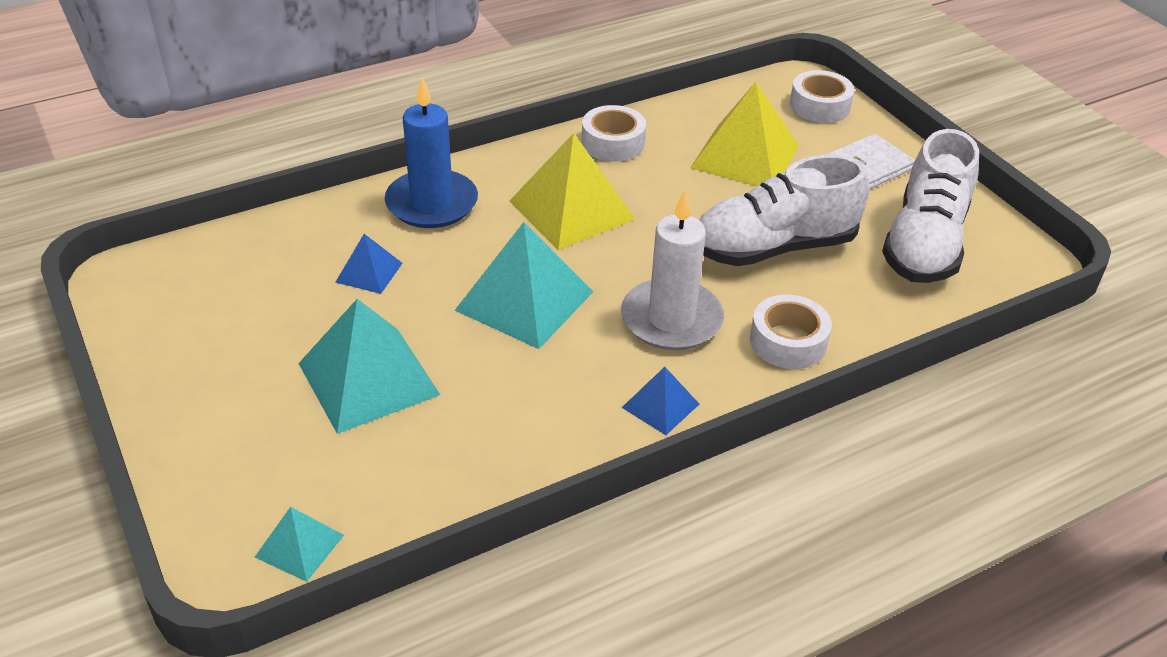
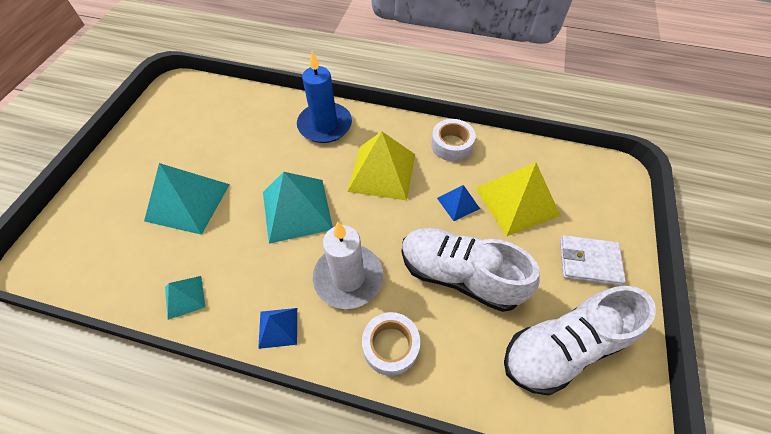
camera: 45 degrees right, 15 degrees up
turquoise pyramid [255,507,344,582] -> turquoise pyramid moved to [165,276,205,320]
blue pyramid [335,234,402,294] -> blue pyramid moved to [437,185,480,221]
white tape [790,70,855,123] -> none

